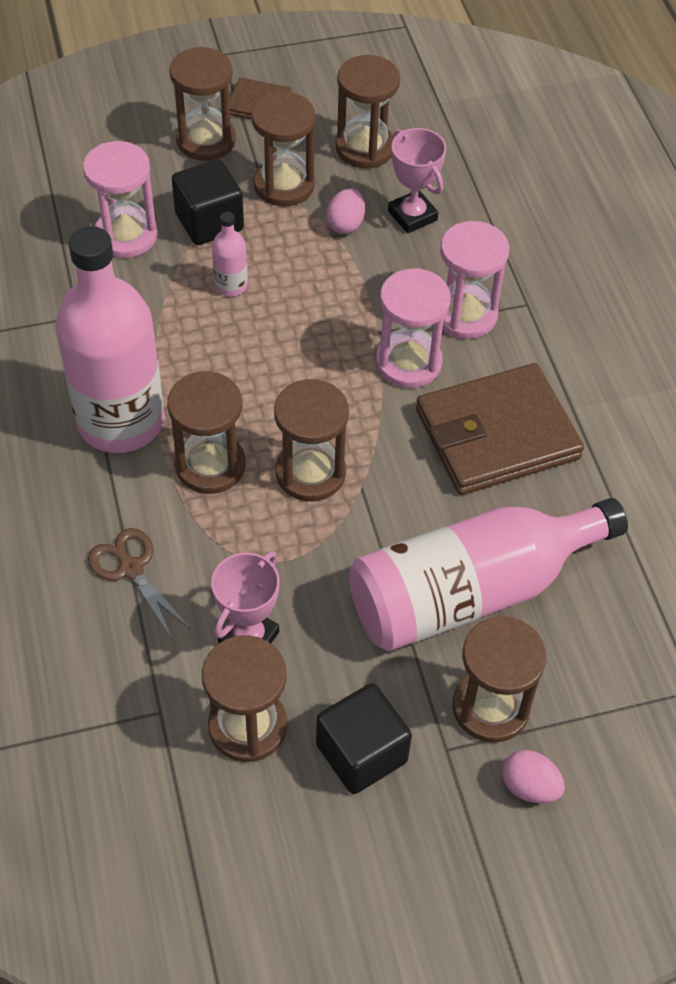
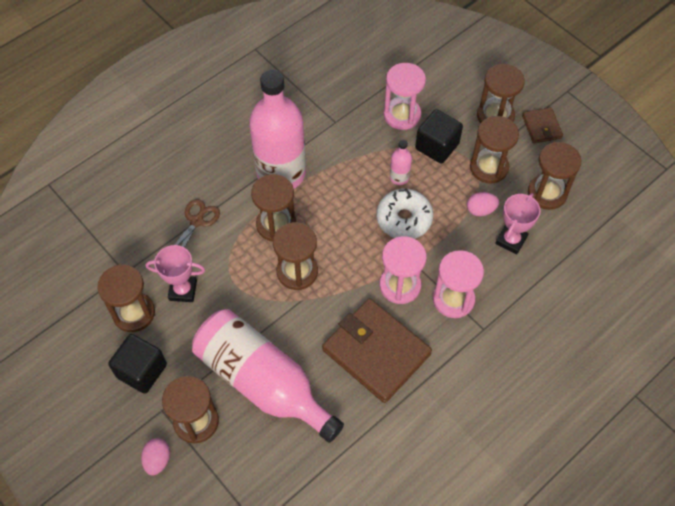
camera: 65 degrees right, 5 degrees up
none -> white donut [376,188,433,239]

